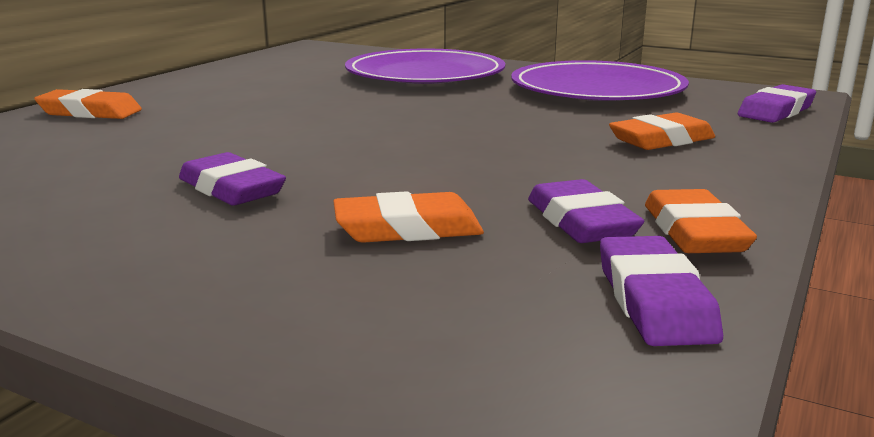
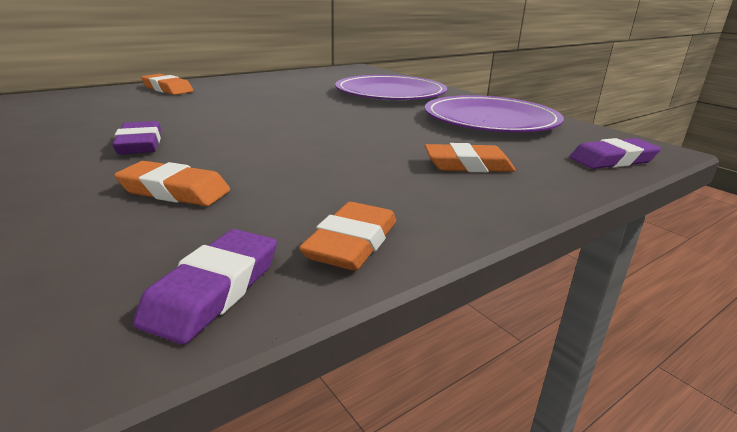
camera: 25 degrees right, 5 degrees up
purple eraser [528,179,644,243] -> none

